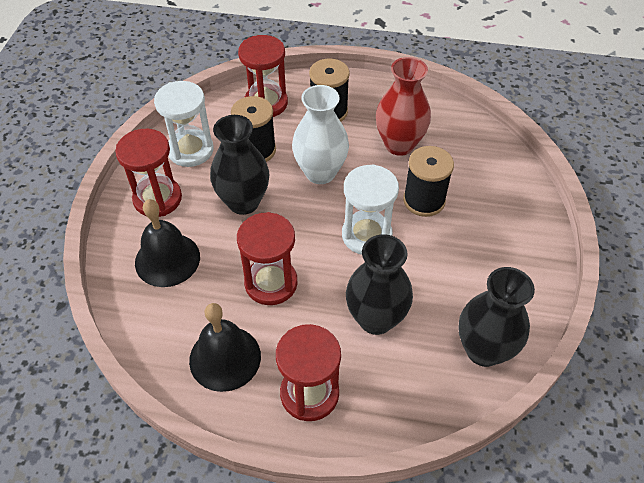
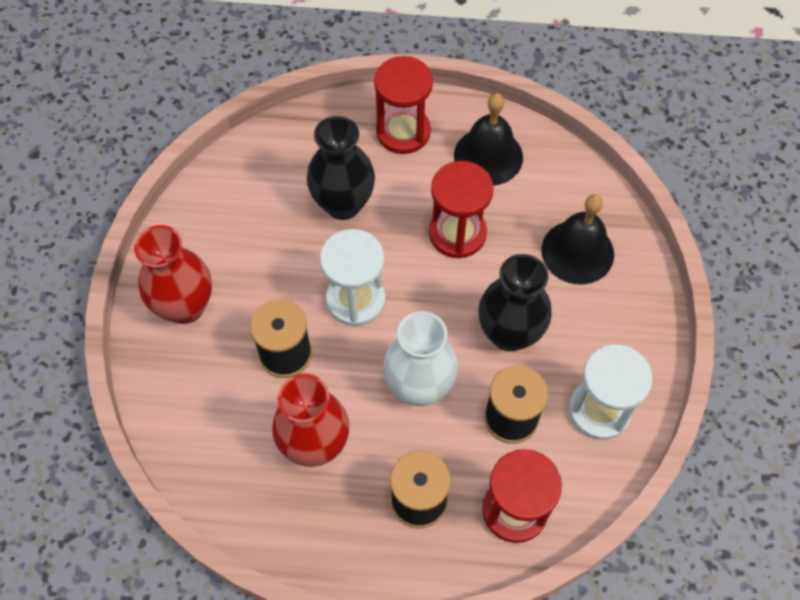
camera: 175 degrees right, 10 degrees up
red hourglass [115,129,182,217] -> none
black vase [459,267,535,367] -> none
none -> red vase [134,225,212,324]

